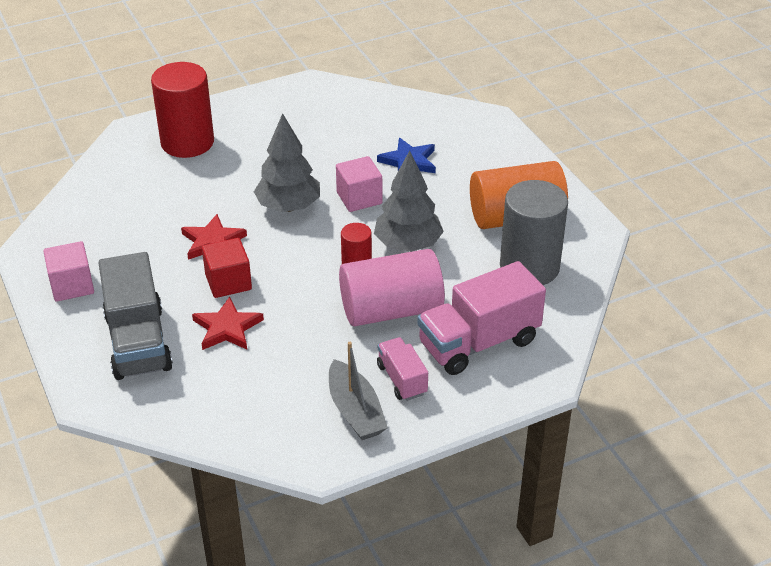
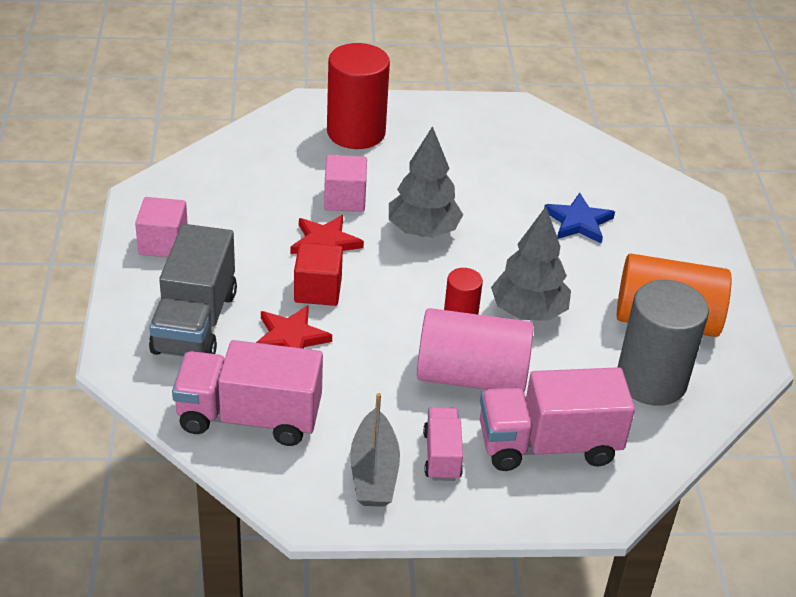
camera: 20 degrees right, 0 degrees up
pink cube [336,156,382,212] -> pink cube moved to [324,155,367,212]
none -> pink truck [172,340,323,446]

